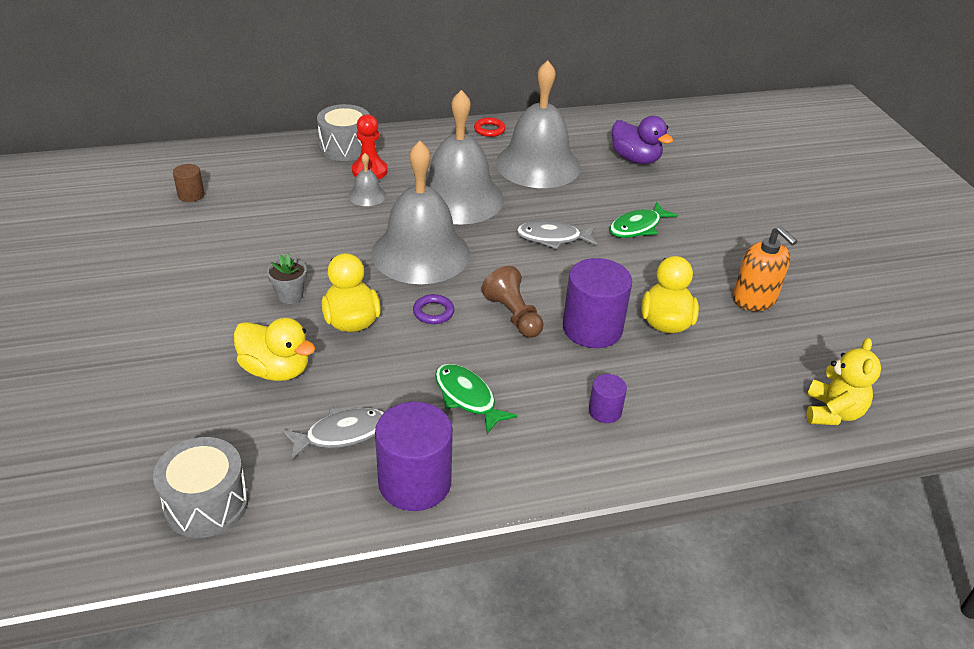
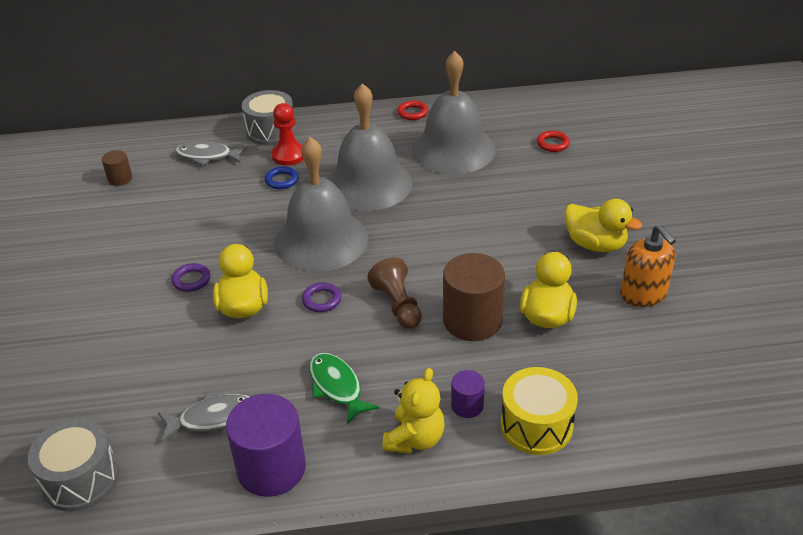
camera: 10 degrees right, 0 degrees up
yellow duck [233,318,316,381] -> yellow duck moved to [564,199,642,252]
grey flower pot [267,253,307,304] -> purple ring [171,263,211,292]
grey bell [348,153,386,206] -> blue ring [265,166,299,189]
grey fish [516,221,598,249] -> grey fish moved to [175,141,248,165]
purple cylinder [563,258,632,348] -> brown cylinder [443,253,505,341]
green fish [609,202,678,238] -> none
purple duck [612,116,673,164] -> red ring [537,131,570,152]
yellow teddy bear [806,338,881,425] -> yellow teddy bear moved to [383,368,445,453]
none -> yellow drum [500,367,578,455]

